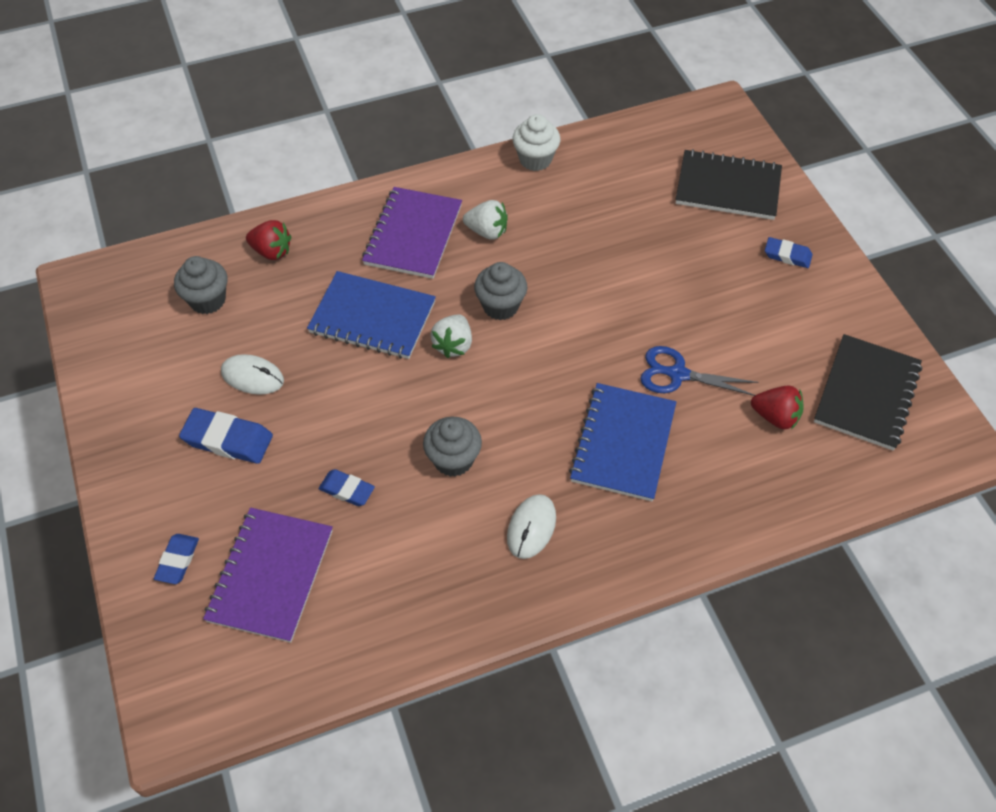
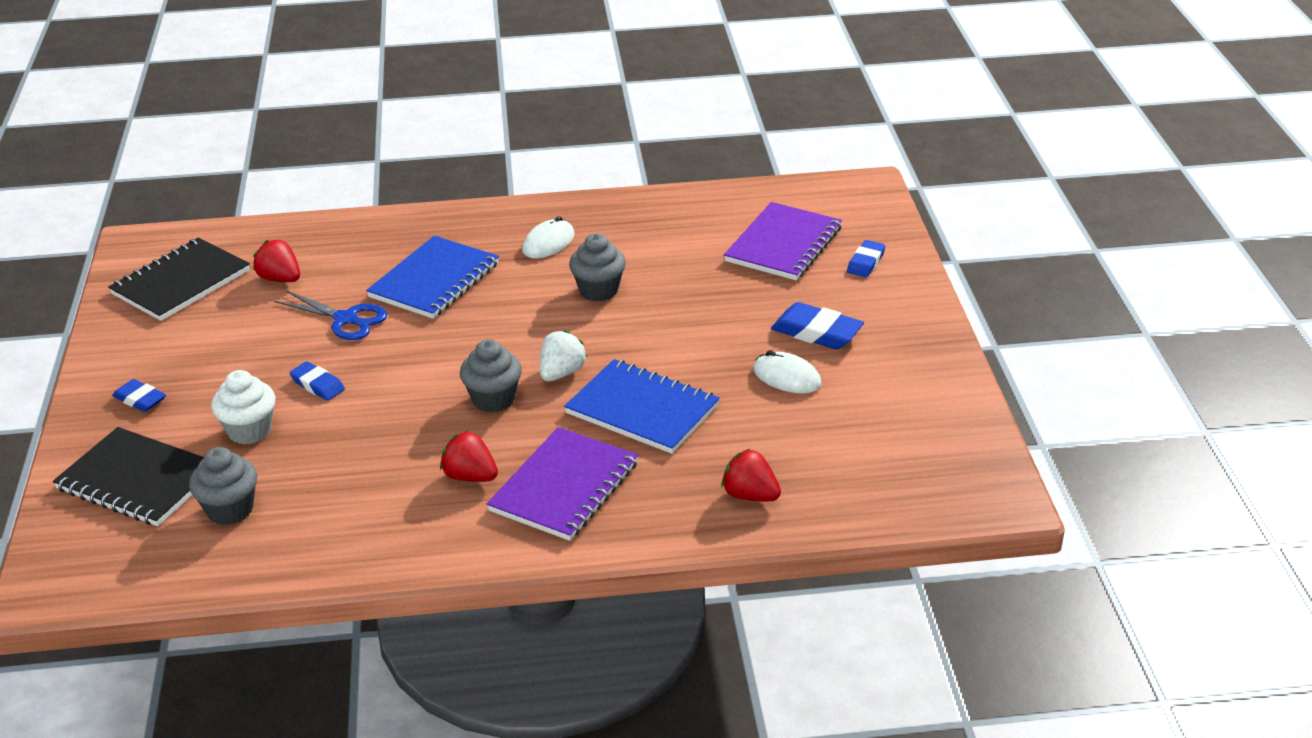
camera: 165 degrees left, 20 degrees down
grey cupcake [174,256,227,314] -> grey cupcake moved to [189,447,258,525]
blue eraser [319,469,375,506] -> blue eraser moved to [289,361,345,401]
white strawberry [463,200,508,239] -> red strawberry [440,431,498,482]
white cupcake [512,114,560,171] -> white cupcake moved to [211,370,276,445]

